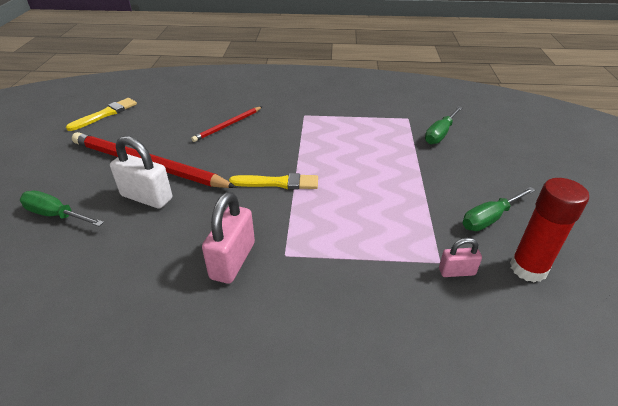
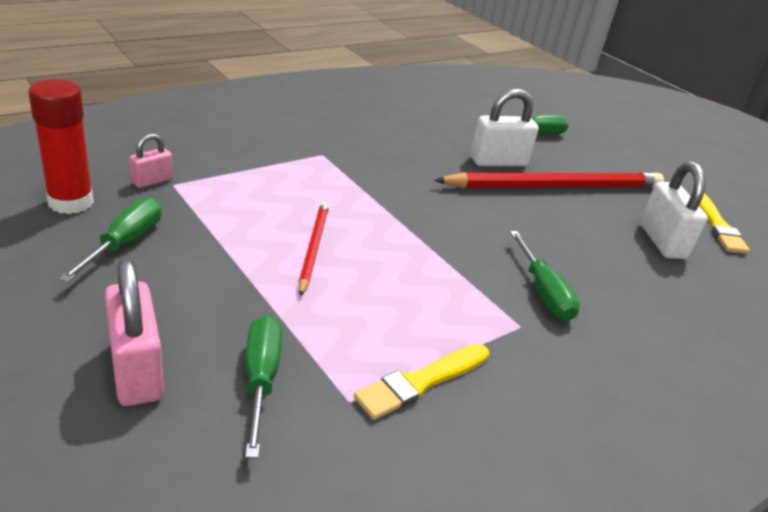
camera: 135 degrees right, 5 degrees down
red pencil [191,107,262,142] -> red pencil moved to [299,202,329,296]
pink padlock [202,192,255,284] -> pink padlock moved to [104,258,164,406]
yellow brush [229,173,318,190] -> yellow brush moved to [354,344,489,420]
none -> green screwdriver [510,231,580,321]
none -> white padlock [640,161,708,259]

